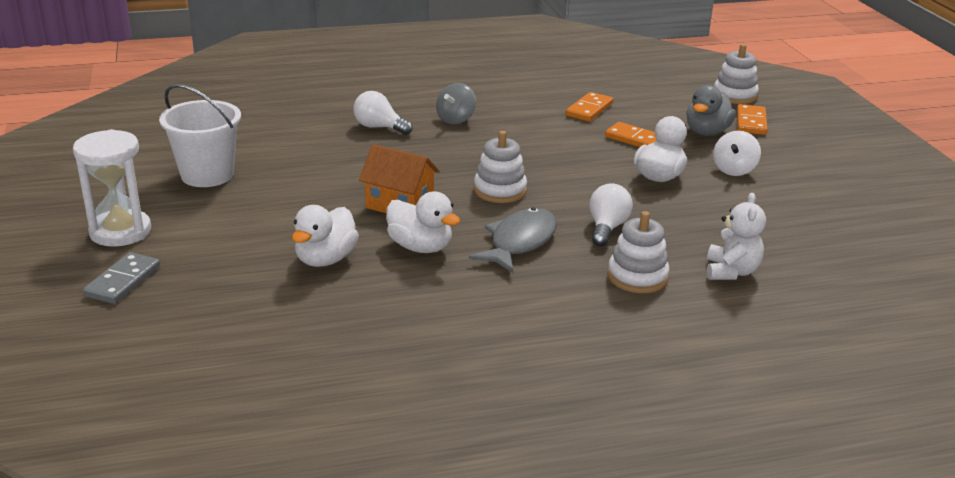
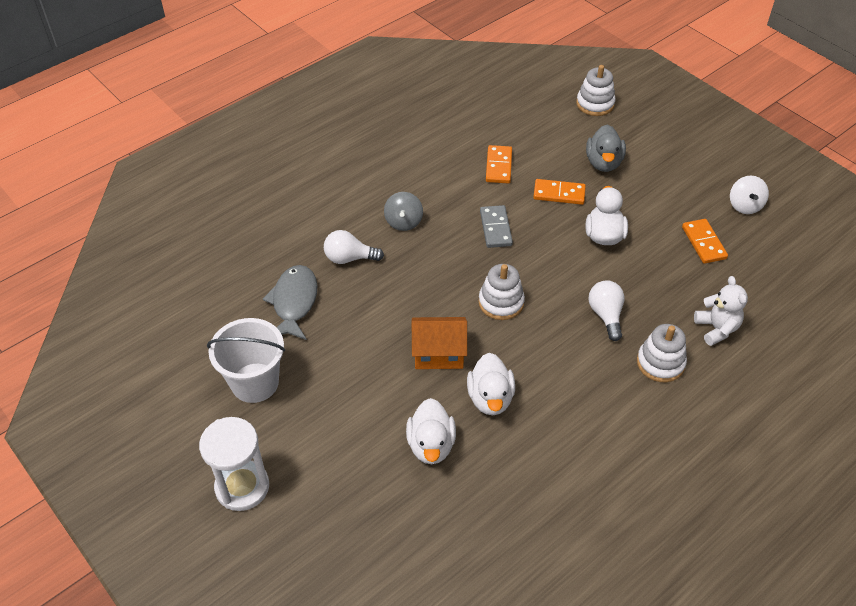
camera: 25 degrees left, 20 degrees up
grey domino [83,252,160,304] -> grey domino moved to [480,205,513,248]
white duck [386,192,460,253] -> white duck turned 75 degrees clockwise [467,353,515,415]
grey fish [469,208,557,273] -> grey fish moved to [263,265,317,340]
white spinning top [713,131,761,176] -> white spinning top moved to [730,176,769,214]
orange domino [737,104,767,135] -> orange domino moved to [682,219,728,264]

